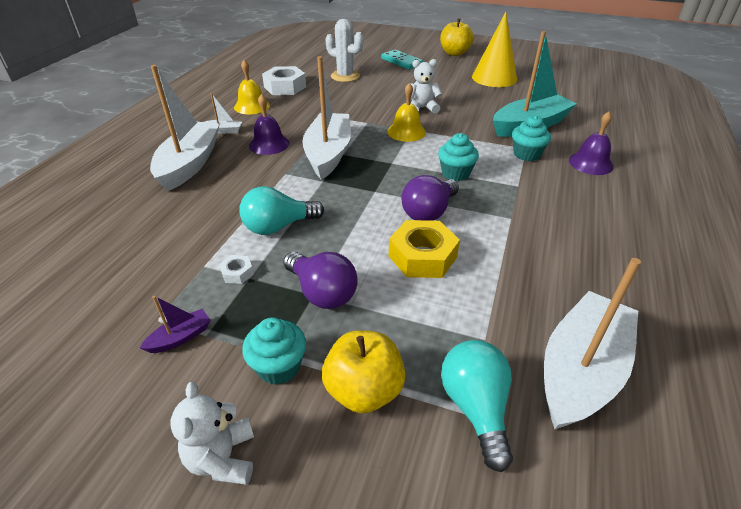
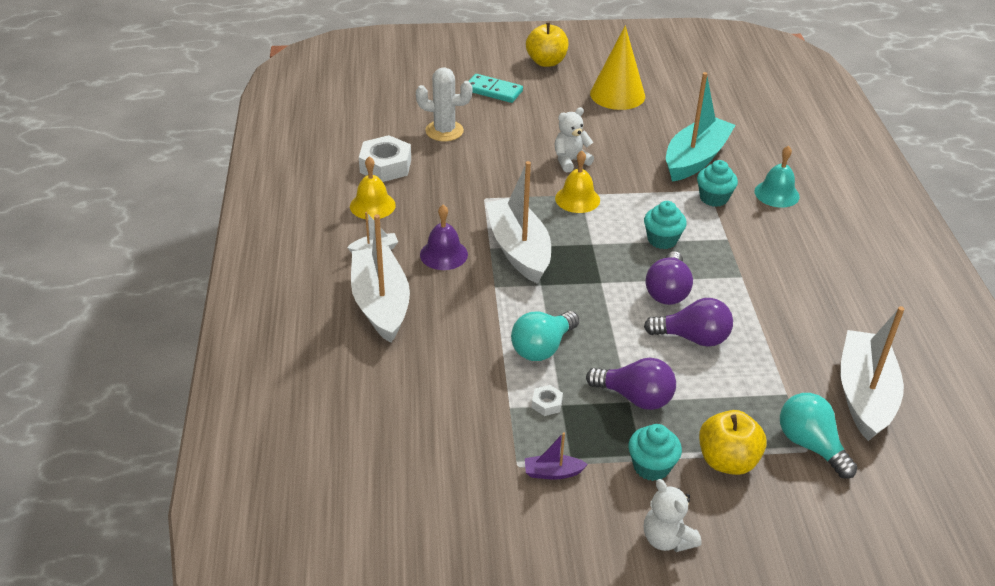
camera: 25 degrees left, 0 degrees up
purple boat [140,296,211,353] -> purple boat turned 120 degrees counterclockwise [525,432,588,479]
yellow nut [389,220,460,278] -> purple light bulb [644,298,733,347]
purple bell [569,112,614,175] -> turquoise bell [755,146,800,208]

